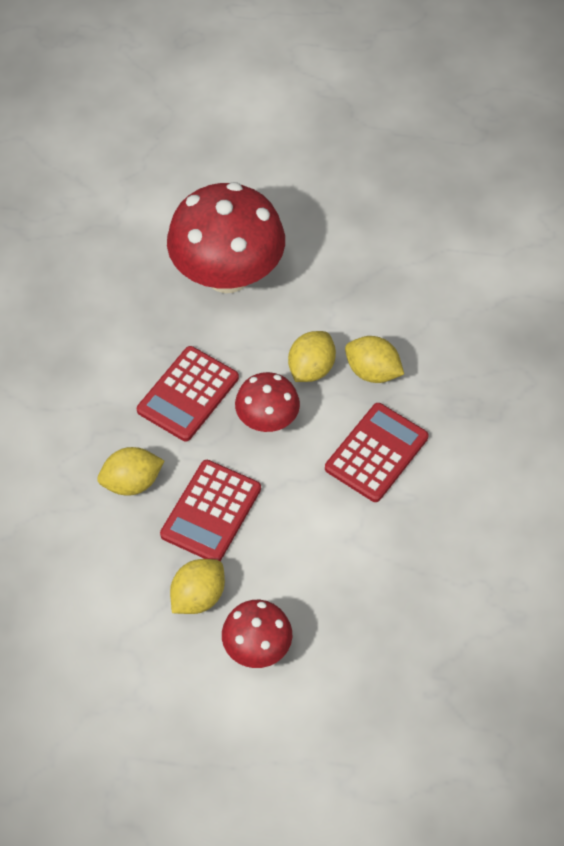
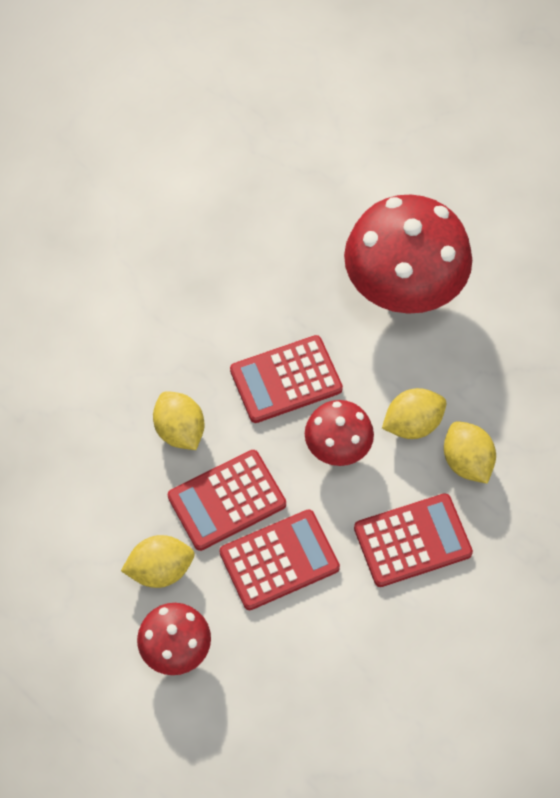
camera: 35 degrees right, 5 degrees up
yellow lemon [97,447,164,496] -> yellow lemon turned 45 degrees clockwise [153,391,204,450]
none -> red calculator [220,509,340,610]

